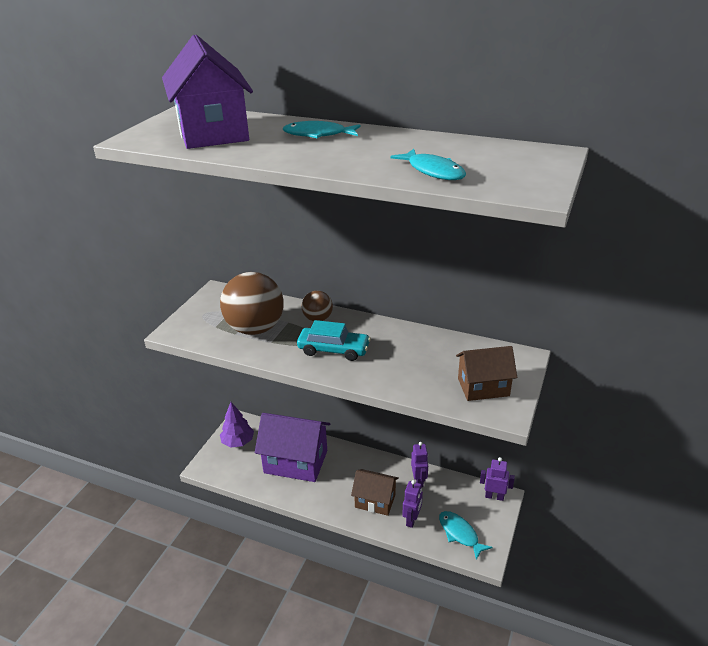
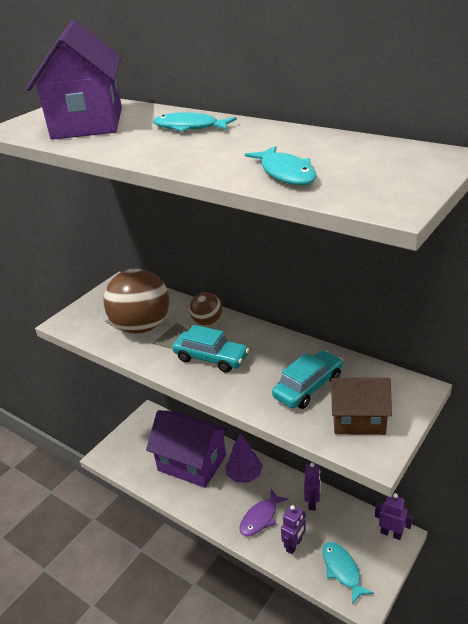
camera: 15 degrees right, 0 degrees up
purple tree [220,402,254,448] -> purple tree moved to [226,434,263,482]
brown house [351,469,399,516] -> purple fish [240,489,288,536]
none -> turquoise car [272,350,343,409]

